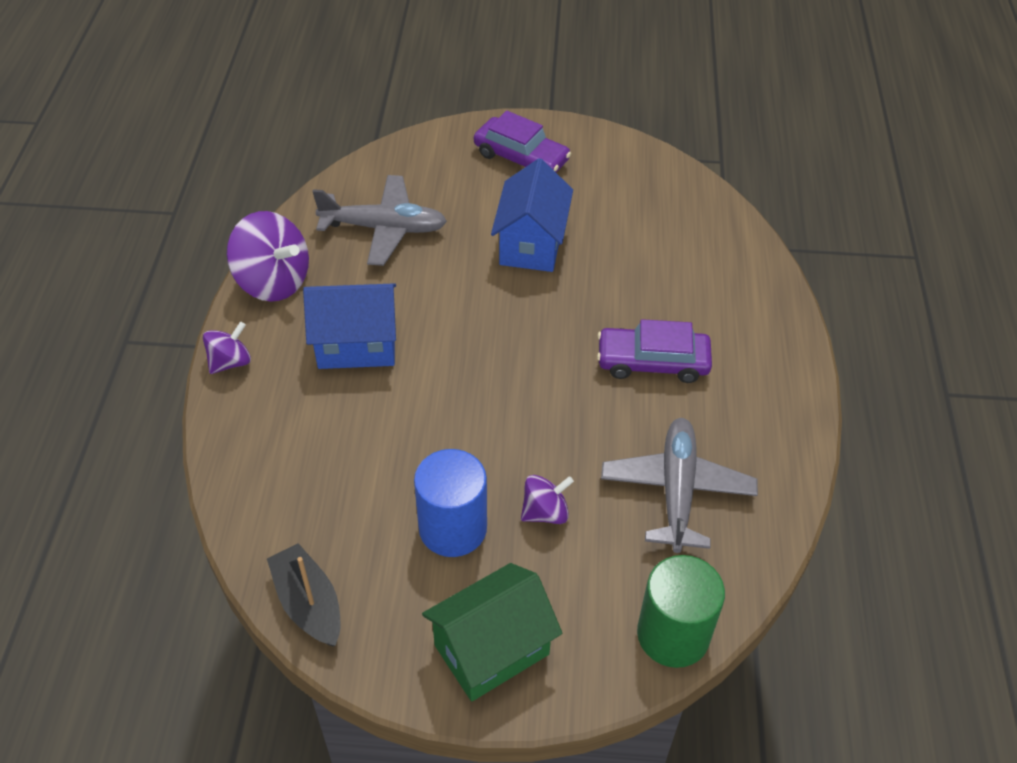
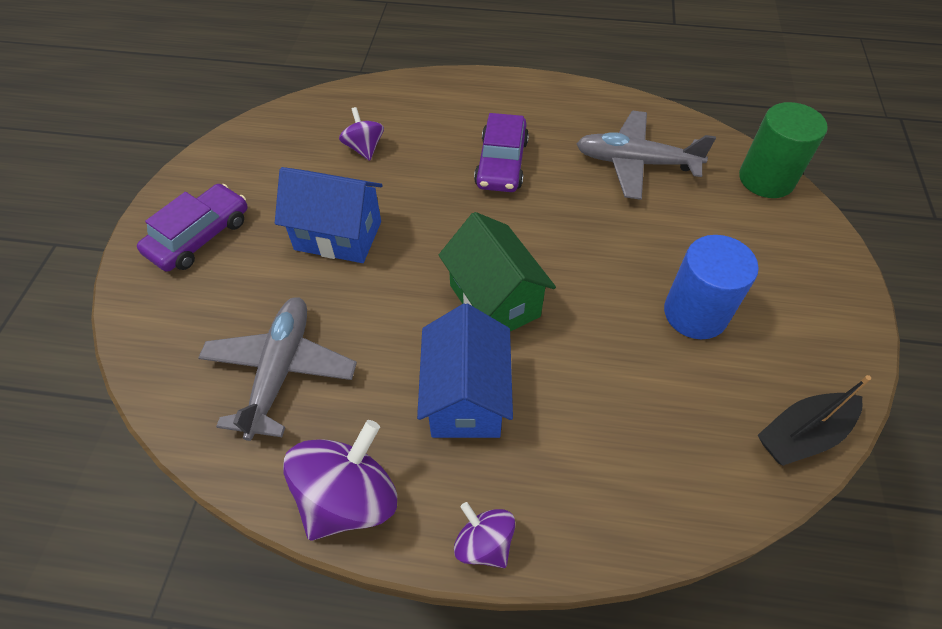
camera: 85 degrees left, 5 degrees up
green house [422,563,562,701] -> green house moved to [439,212,556,332]
purple spinning top [521,475,574,524] -> purple spinning top moved to [339,107,384,161]

